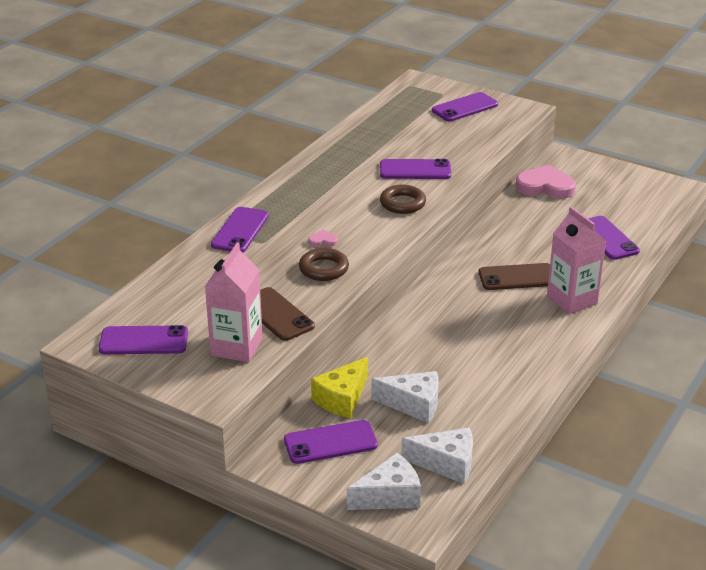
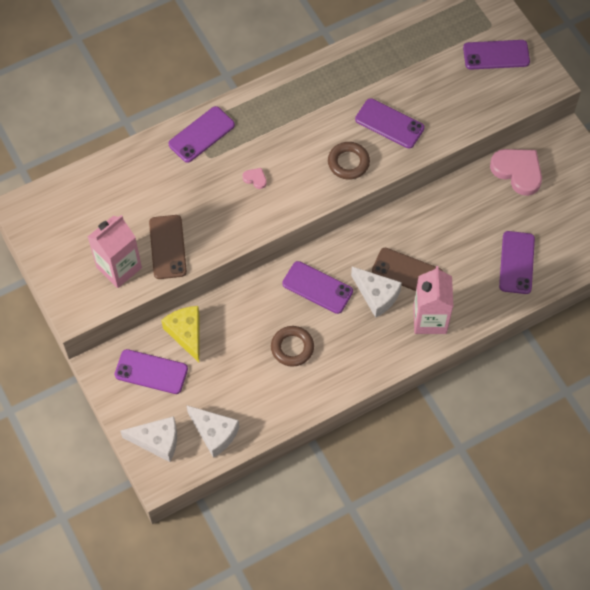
camera: 30 degrees right, 30 degrees up
purple phone [99,325,188,354] -> purple phone moved to [282,261,353,314]
brown ring [299,248,349,281] -> brown ring moved to [271,326,314,367]
yellow cheese [311,357,368,418] -> yellow cheese turned 90 degrees clockwise [161,306,200,362]
white cheese [371,371,438,423] -> white cheese moved to [351,267,402,318]

